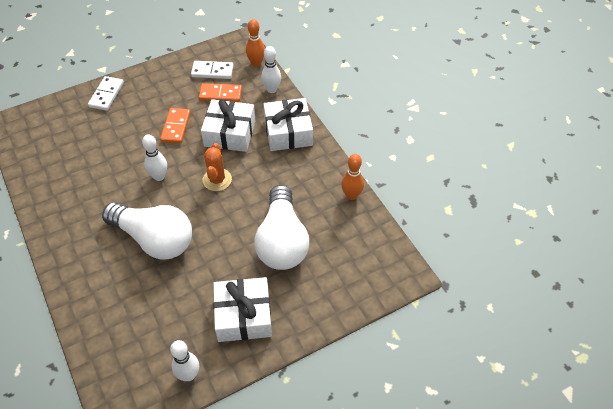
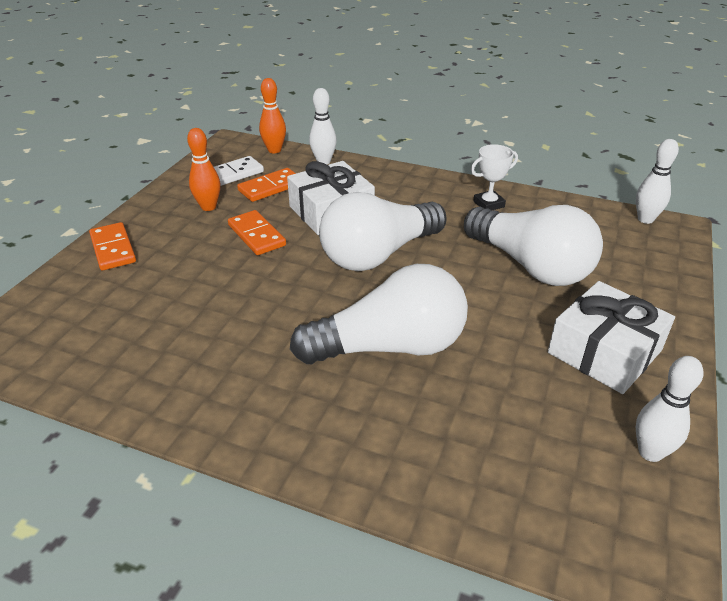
camera: 40 degrees left, 15 degrees down
white domino [88,76,124,111] -> orange domino [89,222,136,270]
white bowling pin [142,134,167,181] -> white bowling pin moved to [636,139,679,224]
orange cactus [203,143,232,191] -> white light bulb [319,192,447,271]
white gift [263,98,313,151] -> none
orange bowling pin [341,154,364,200] -> orange bowling pin moved to [187,128,221,211]
none -> white trophy [471,144,518,210]

